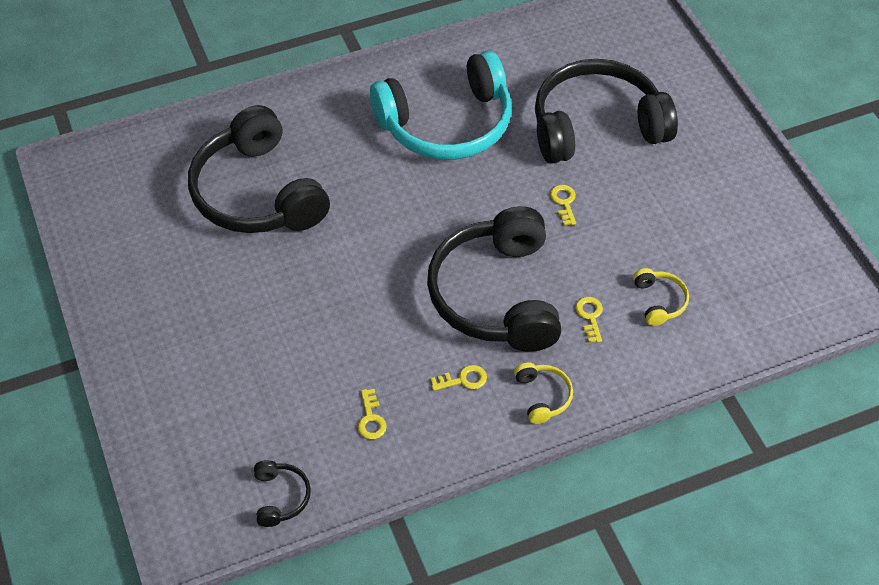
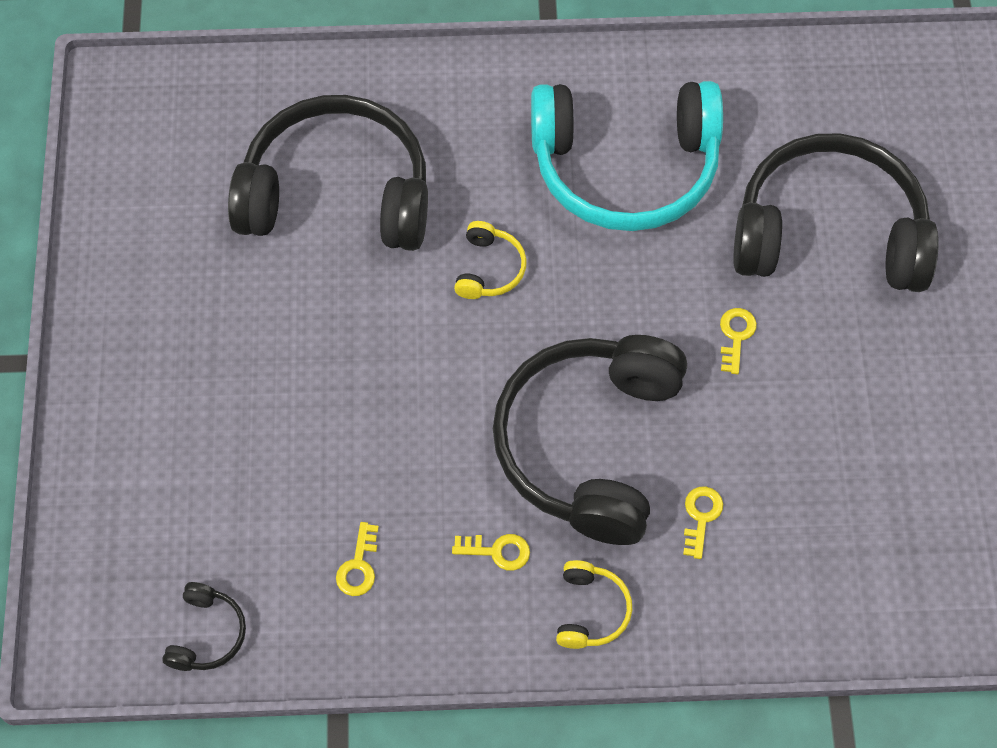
camera: 20 degrees right, 10 degrees up
black headphones [188,105,330,233] -> black headphones turned 105 degrees clockwise [228,95,428,251]
yellow headphones [633,268,689,326] -> yellow headphones moved to [454,221,527,299]

